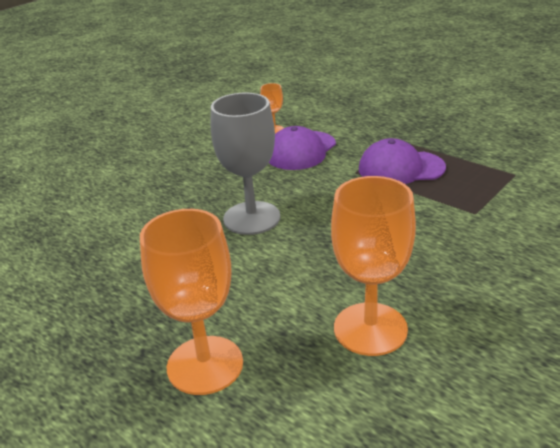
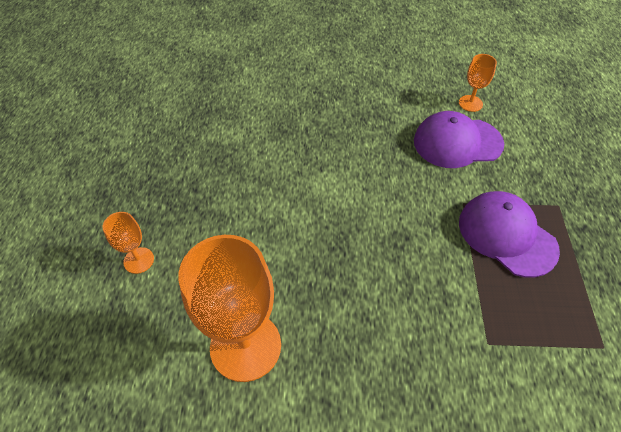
camera: 50 degrees right, 20 degrees up
orange goblet [140,209,243,395] -> orange goblet [102,212,154,274], size x0.47
grey goblet [211,93,280,235] -> none

